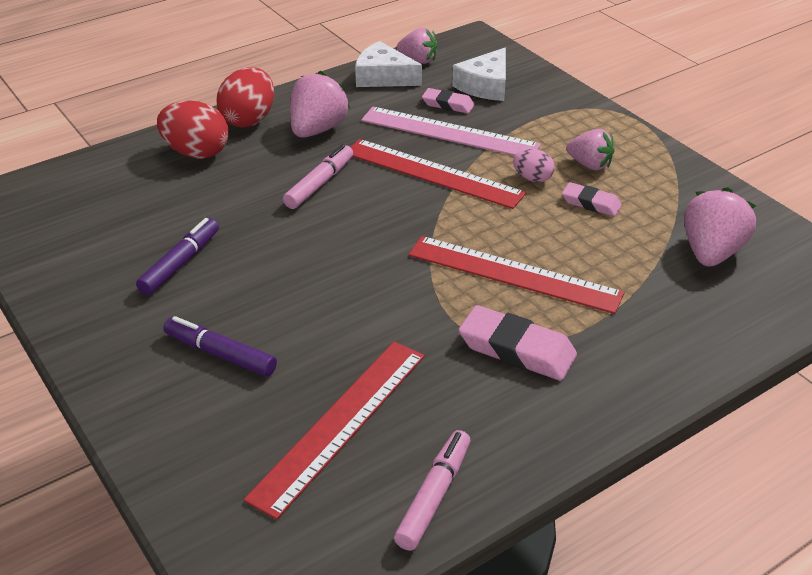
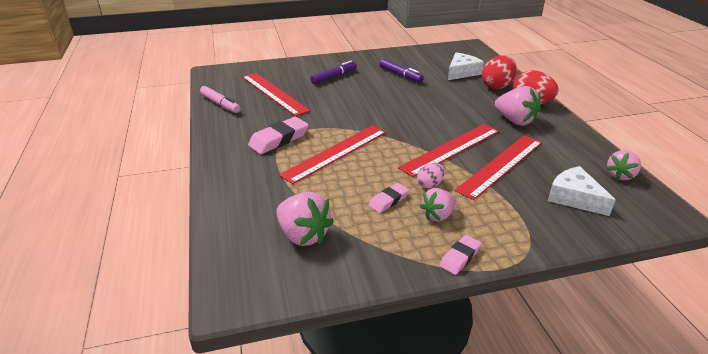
camera: 110 degrees right, 5 degrees down
pink marker [283,144,353,209] -> none
white cheese [355,41,422,87] -> white cheese moved to [448,52,484,80]
pink ruler [361,107,541,156] -> red ruler [455,135,542,200]
pink eraser [422,88,475,113] -> pink eraser moved to [439,235,482,275]

